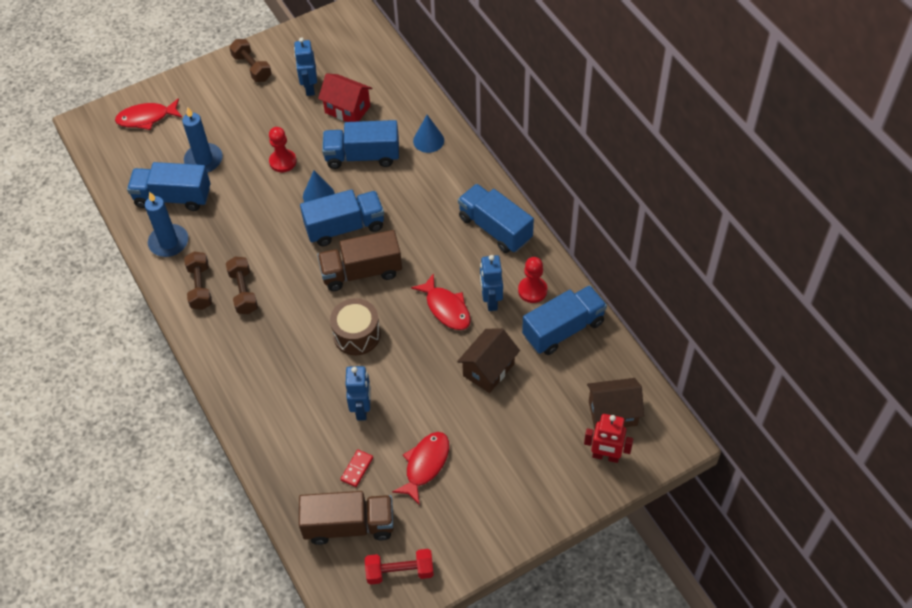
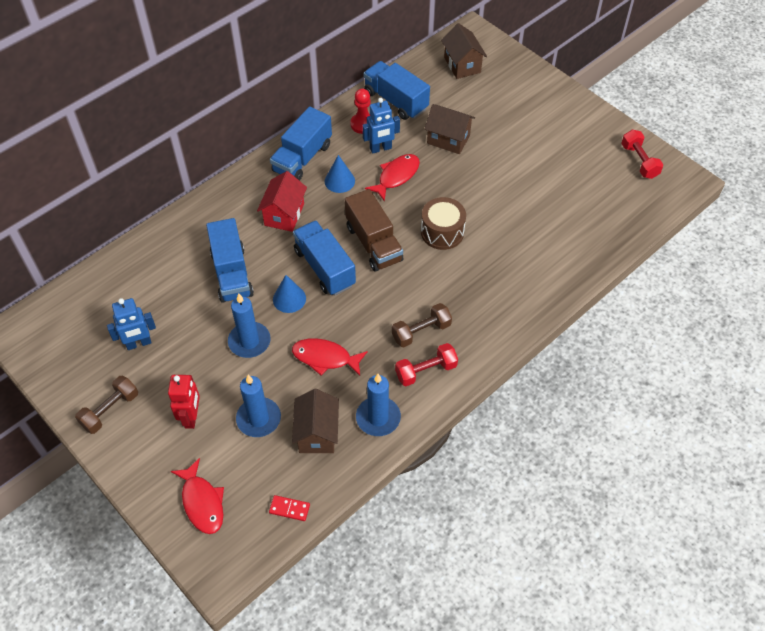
camera: 105 degrees left, 0 degrees up
blue truck [127,162,211,211] -> brown house [292,389,339,453]
brown dumbbell [184,251,212,310] -> red dumbbell [395,343,458,386]
red pawn [269,127,297,172] -> blue candle [228,293,271,358]
brown truck [299,491,394,545] -> none
red house [318,73,372,122] -> red house moved to [257,171,307,232]
red domino [341,450,373,487] -> red domino moved to [269,495,310,521]
blue robot [346,366,371,421] -> none
red fish [392,432,449,505] -> red fish moved to [292,338,368,376]
blue cone [413,115,444,153] -> blue cone moved to [325,155,355,193]
red robot [584,414,633,463] -> red robot moved to [168,375,200,429]

